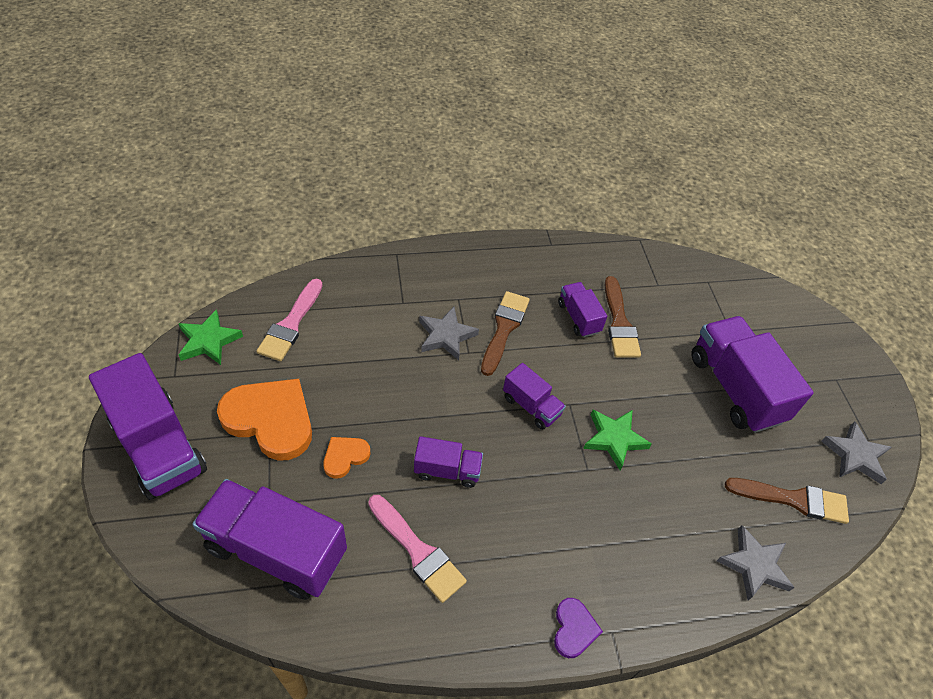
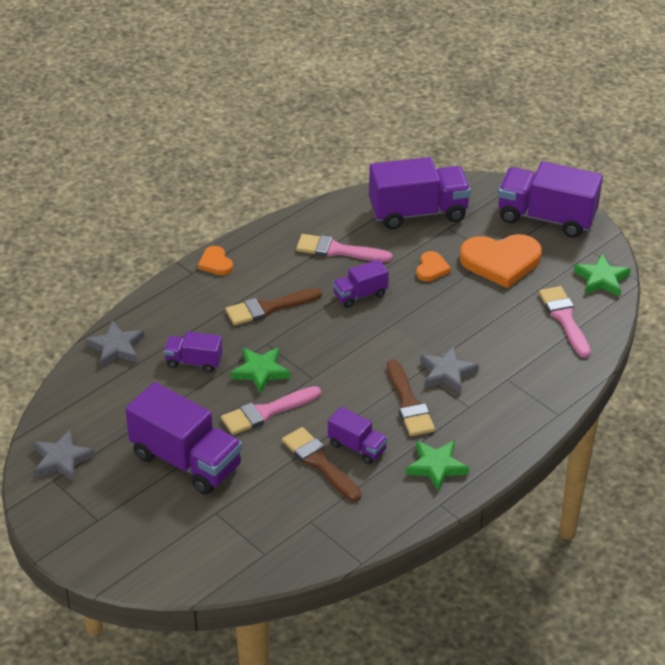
camera: 150 degrees right, 10 degrees down
purple truck [503,363,566,430] -> purple truck moved to [164,331,223,373]
purple heart [554,598,603,658] -> orange heart [198,246,233,275]
brown brush [725,478,849,524] -> brown brush moved to [226,288,322,325]
none -> pink brush [221,386,321,435]
none -> green star [406,441,469,492]

